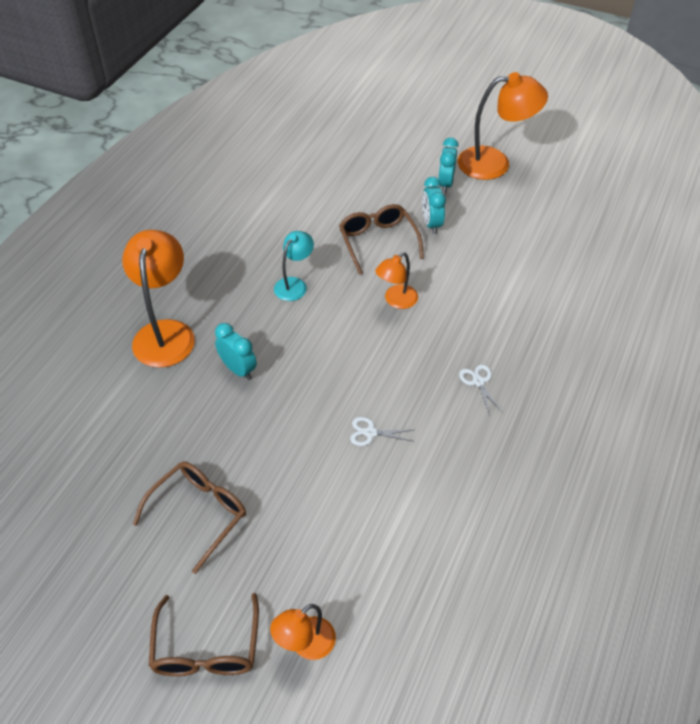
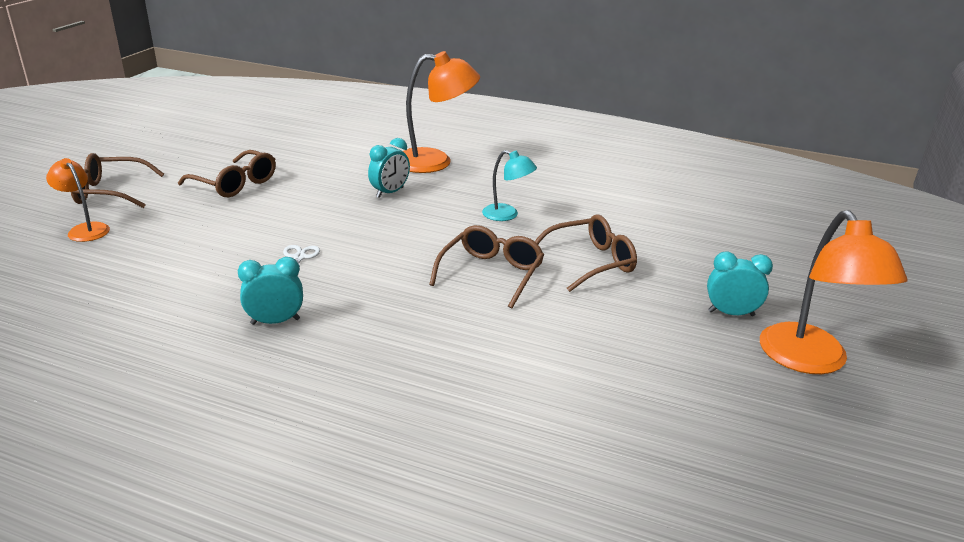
camera: 85 degrees right, 20 degrees down
orange lamp [375,252,418,309] -> brown glasses [429,225,544,309]
turquoise clock [422,177,446,234] -> turquoise clock moved to [238,257,303,325]
white scissors [459,364,502,413] -> none

